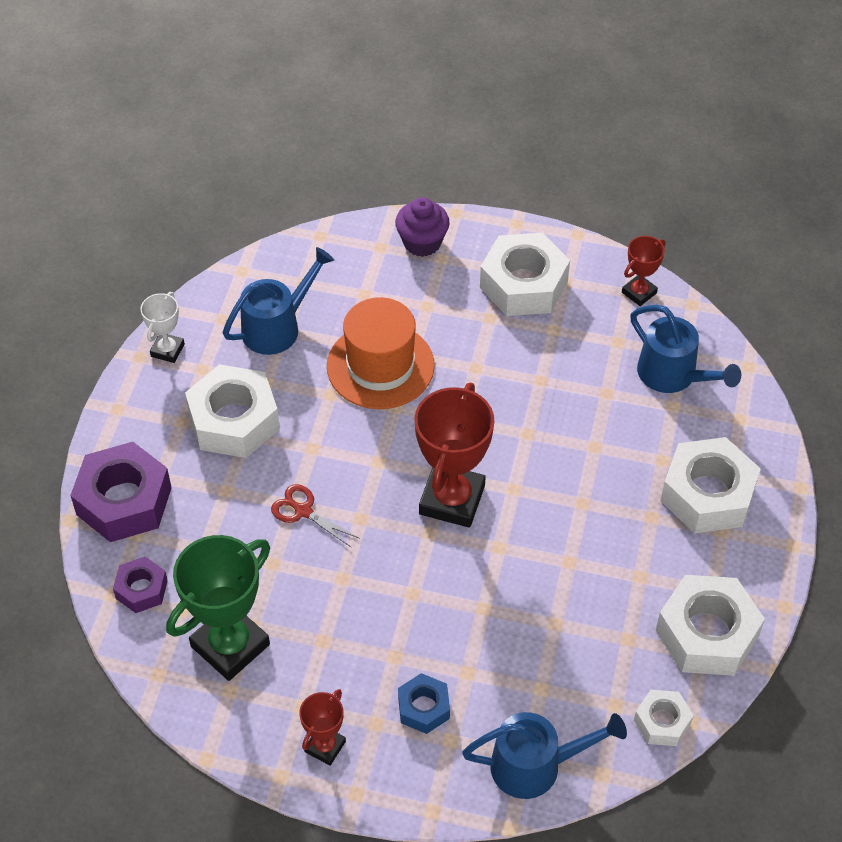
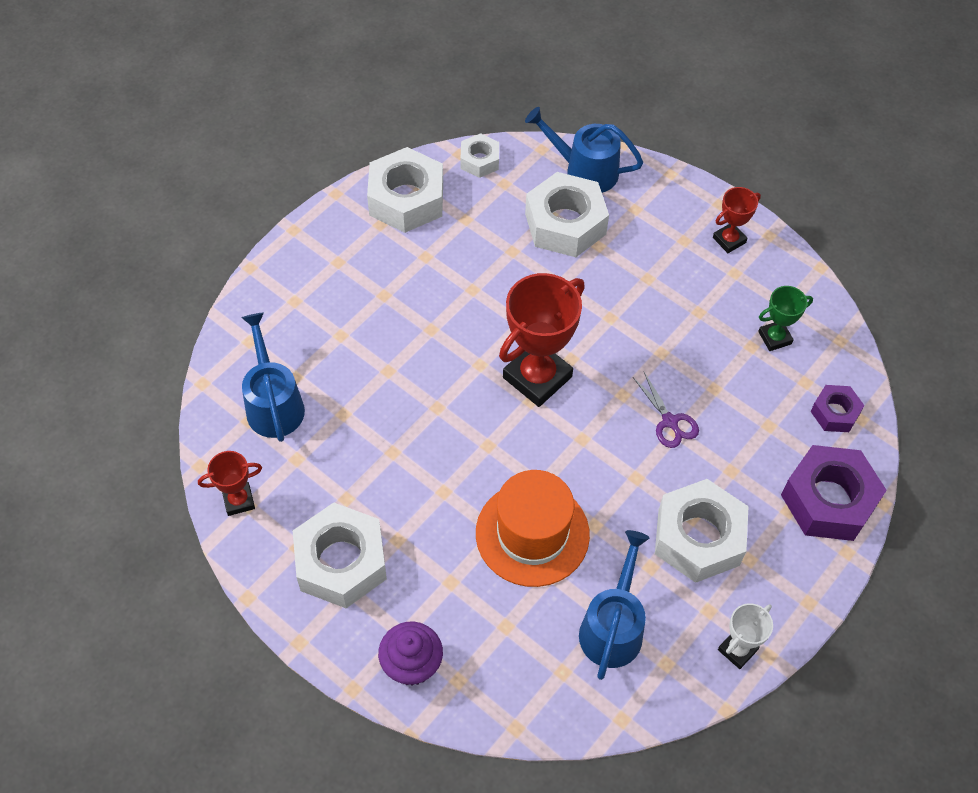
camera: 155 degrees left, 5 degrees up
green trophy [166,535,270,681] -> green trophy [758,286,813,351], size x0.52
blue watering can [223,247,334,355] -> blue watering can turned 120 degrees clockwise [579,530,650,680]
red scissors [271,484,360,547] -> purple scissors [633,372,699,448]
blue nut [398,673,450,734] -> none
white nut [661,437,761,533] -> white nut moved to [525,172,609,257]

